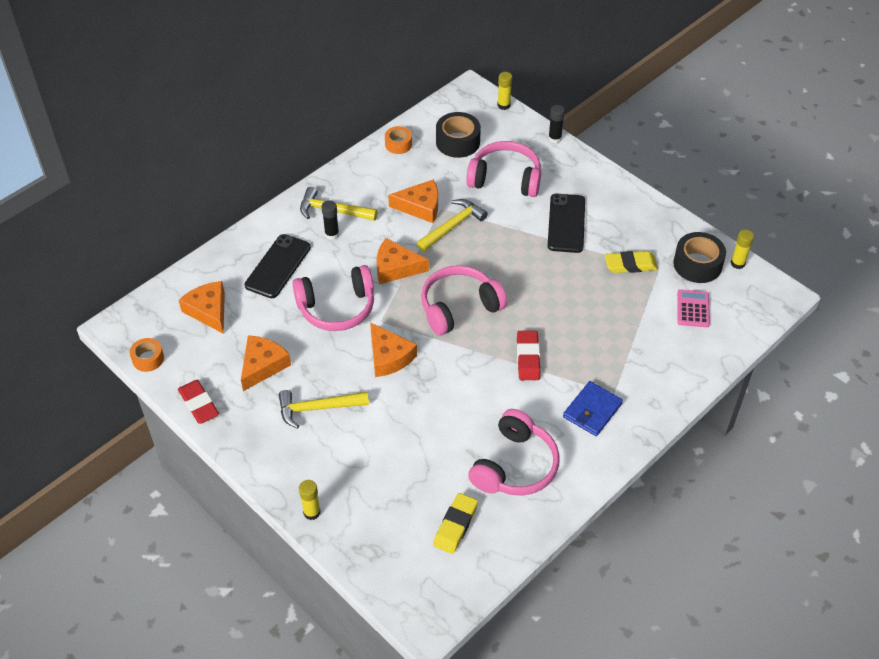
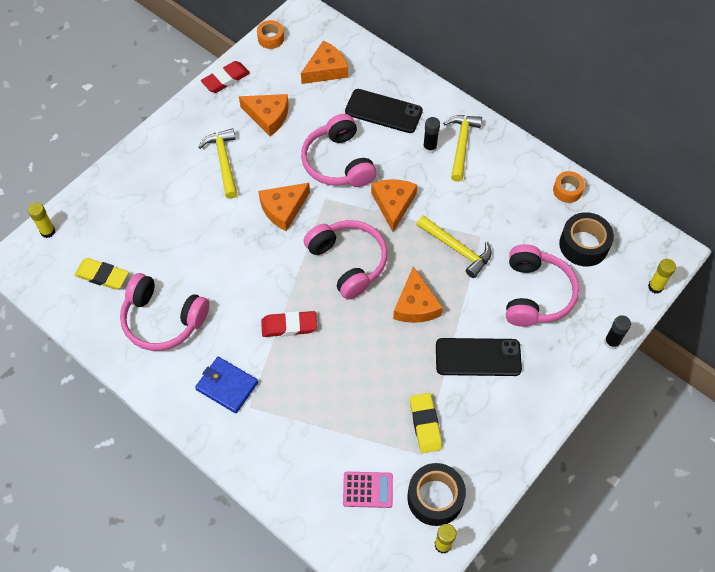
camera: 85 degrees right, 10 degrees up
yellow glue stick [299,480,321,520] -> yellow glue stick moved to [28,202,55,238]
orange cheese [388,180,438,223] -> orange cheese moved to [393,266,443,323]

